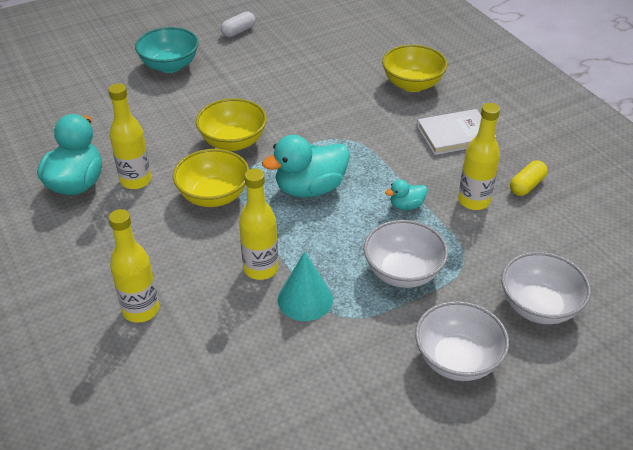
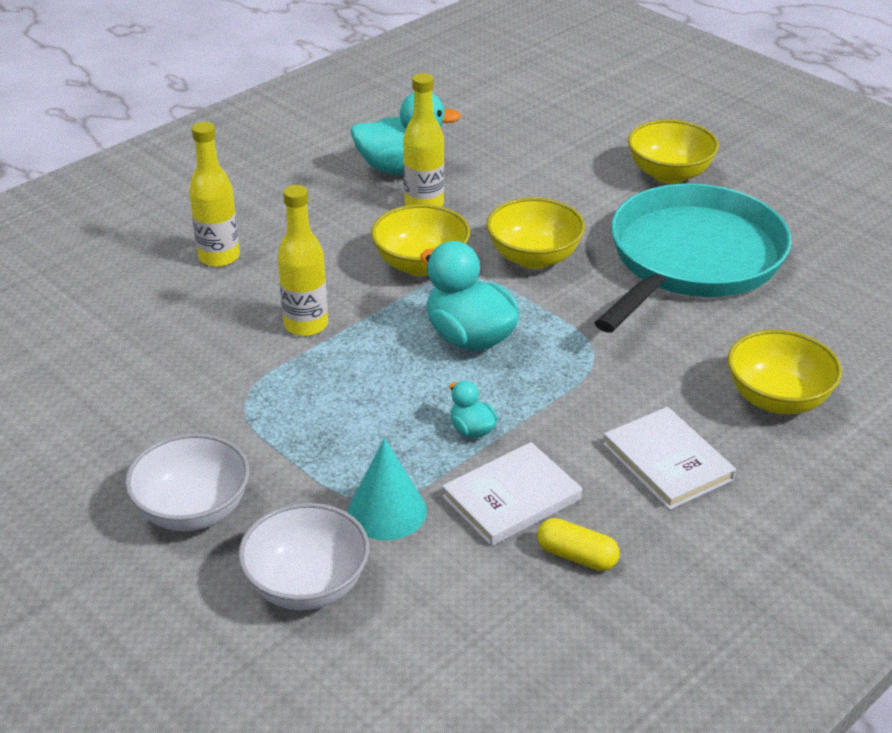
camera: 75 degrees right, 5 degrees down
turquoise bowl [135,27,199,73] -> yellow bowl [628,119,719,184]
white capsule [221,11,256,37] -> none
turquoise cone [278,252,333,321] -> turquoise cone moved to [348,438,427,540]
white bowl [364,220,448,288] -> none
yellow bottle [458,103,500,210] -> white book [442,442,582,546]
none -> turquoise pan [594,184,792,333]

